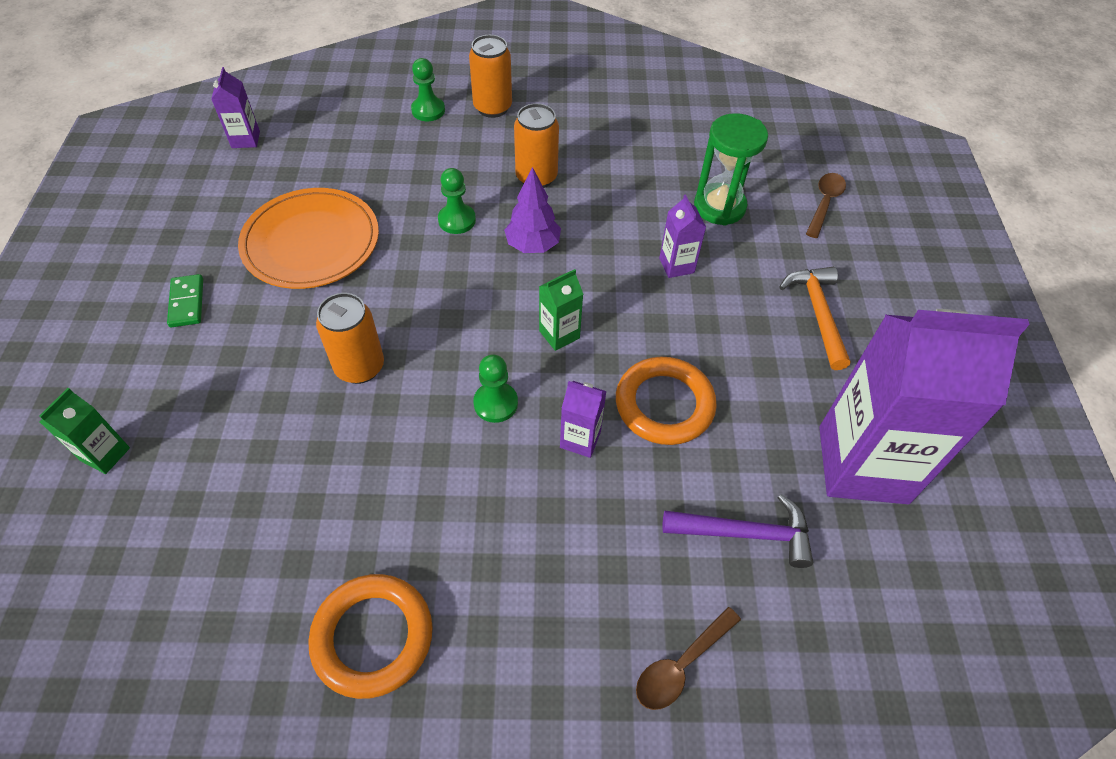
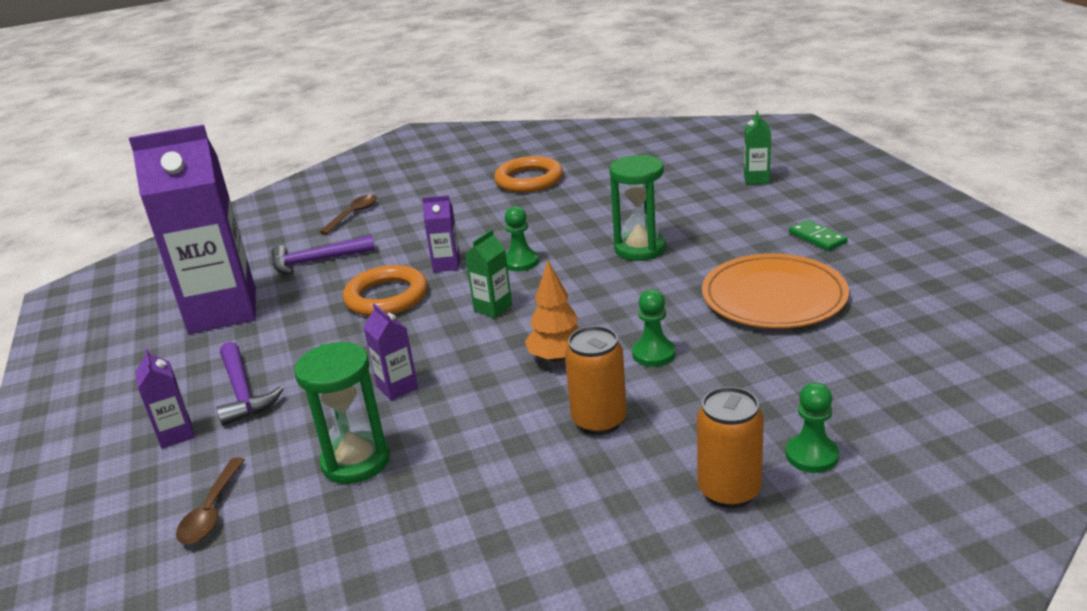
camera: 165 degrees right, 25 degrees down
purple carton [211,67,260,148] -> purple carton moved to [135,348,195,449]
orange can [316,293,384,384] -> green hourglass [609,155,666,261]
purple tree [504,167,561,253] -> orange tree [525,260,580,363]
orange hammer [779,267,850,370] -> purple hammer [216,342,283,426]

